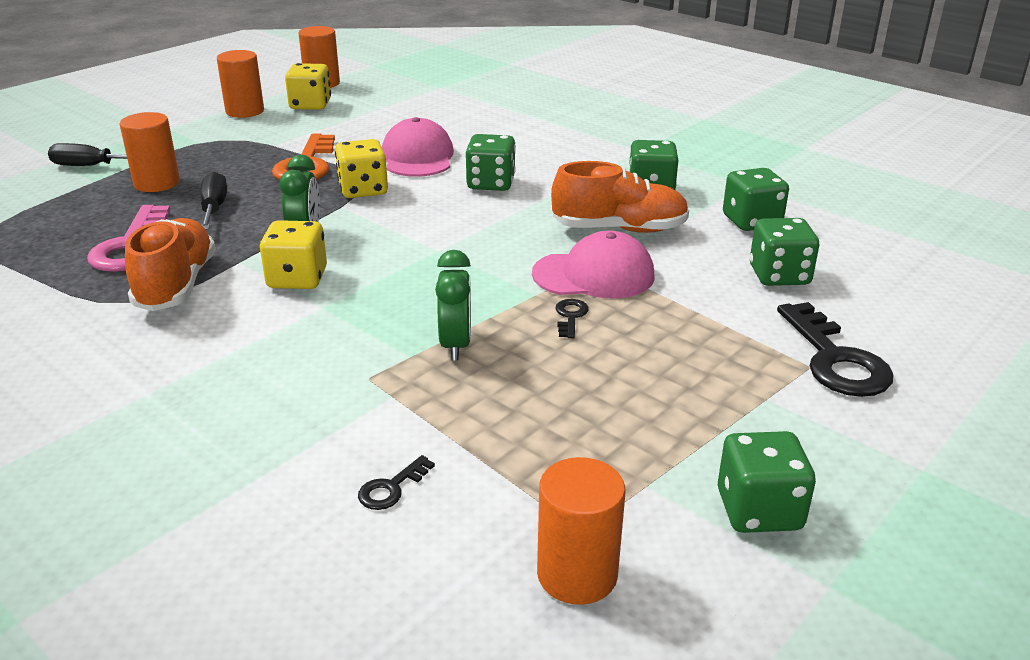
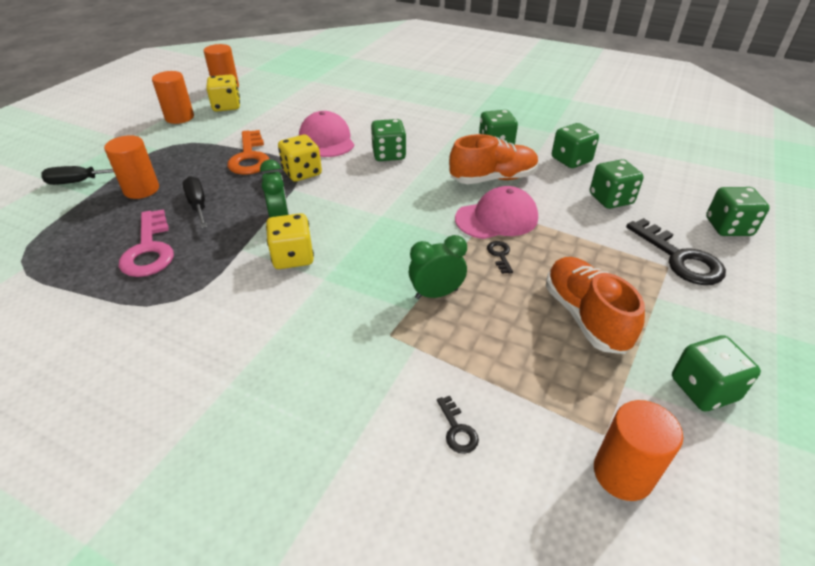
camera: 15 degrees left, 10 degrees up
orange shoe [125,218,216,311] -> orange shoe moved to [546,257,645,354]
black key [358,455,435,510] -> black key turned 45 degrees counterclockwise [437,396,479,454]
green clock [435,250,471,360] -> green clock turned 90 degrees counterclockwise [409,235,467,299]
none -> green dice [706,187,770,236]

